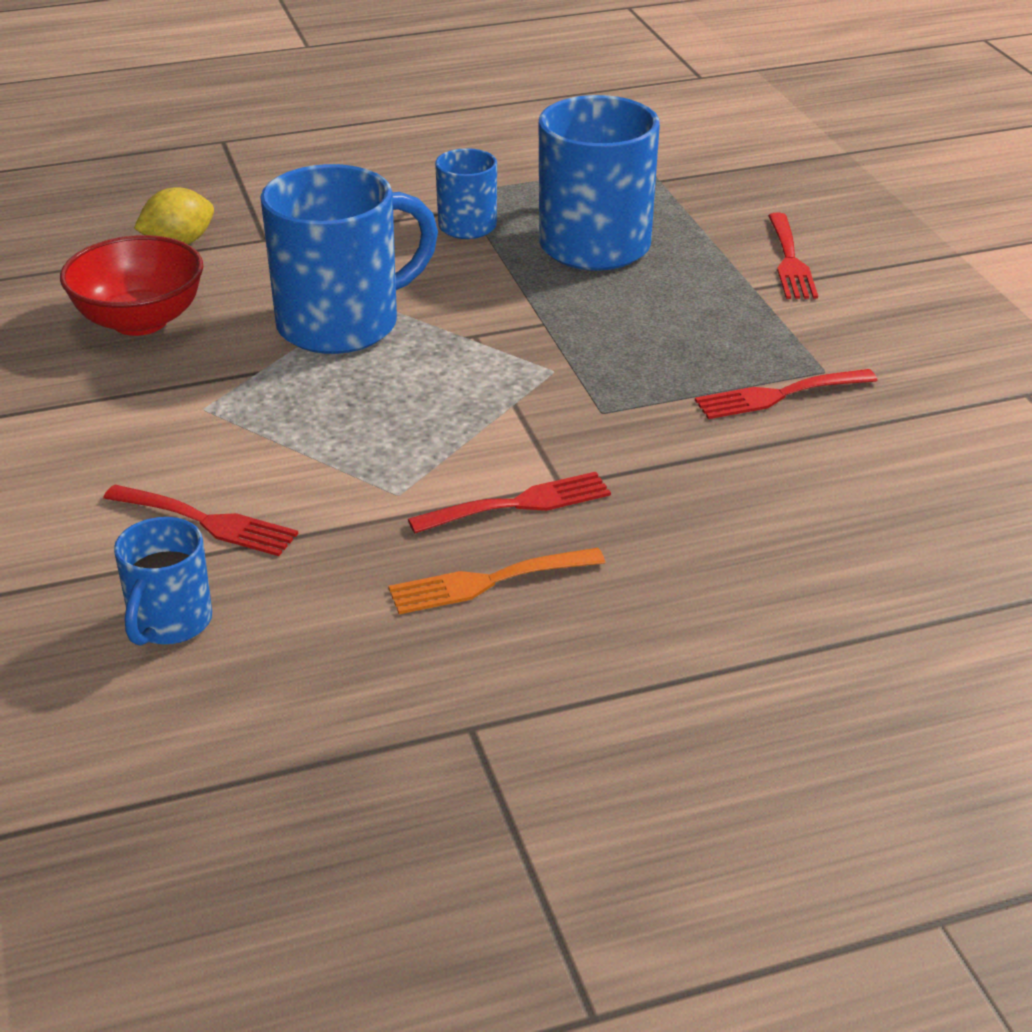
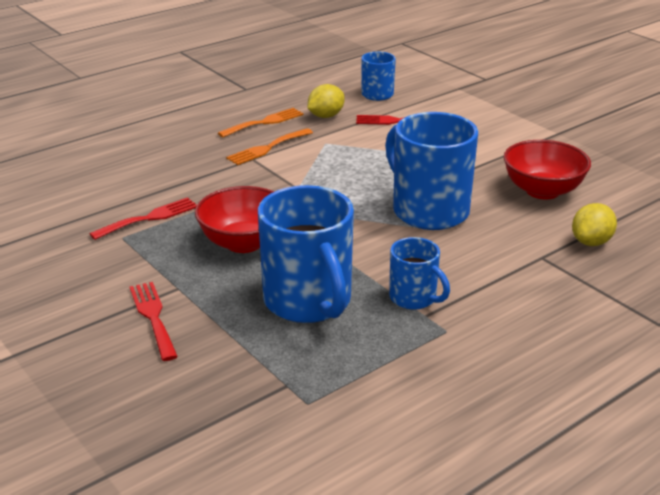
camera: 160 degrees right, 5 degrees down
blue mug [260,164,438,354] -> blue mug turned 105 degrees clockwise [385,112,478,230]
red fork [408,472,611,533] -> orange fork [226,128,313,165]
none -> red bowl [195,186,275,253]
none -> yellow lemon [308,84,345,118]

